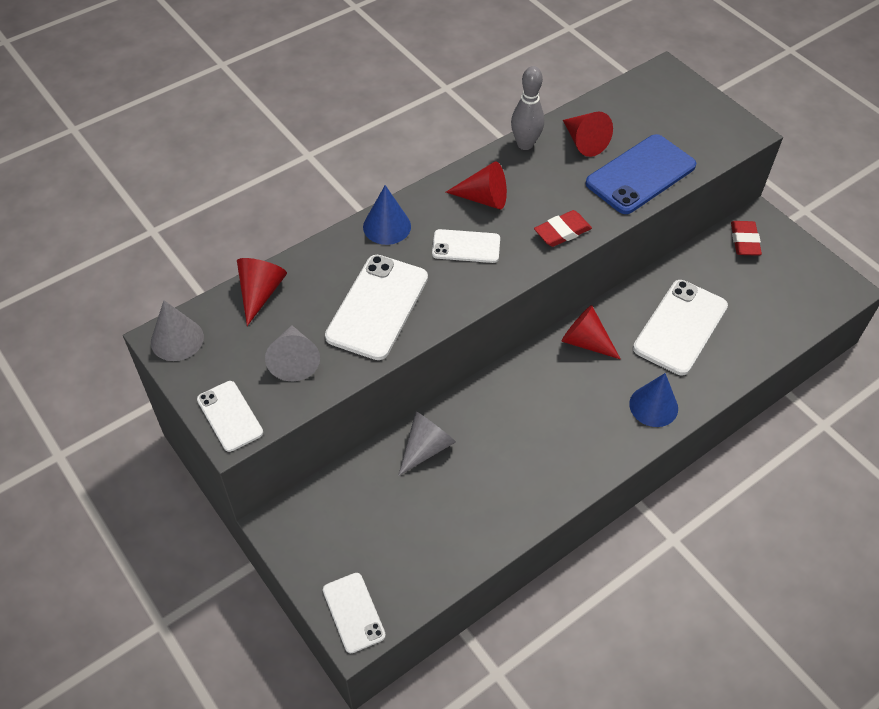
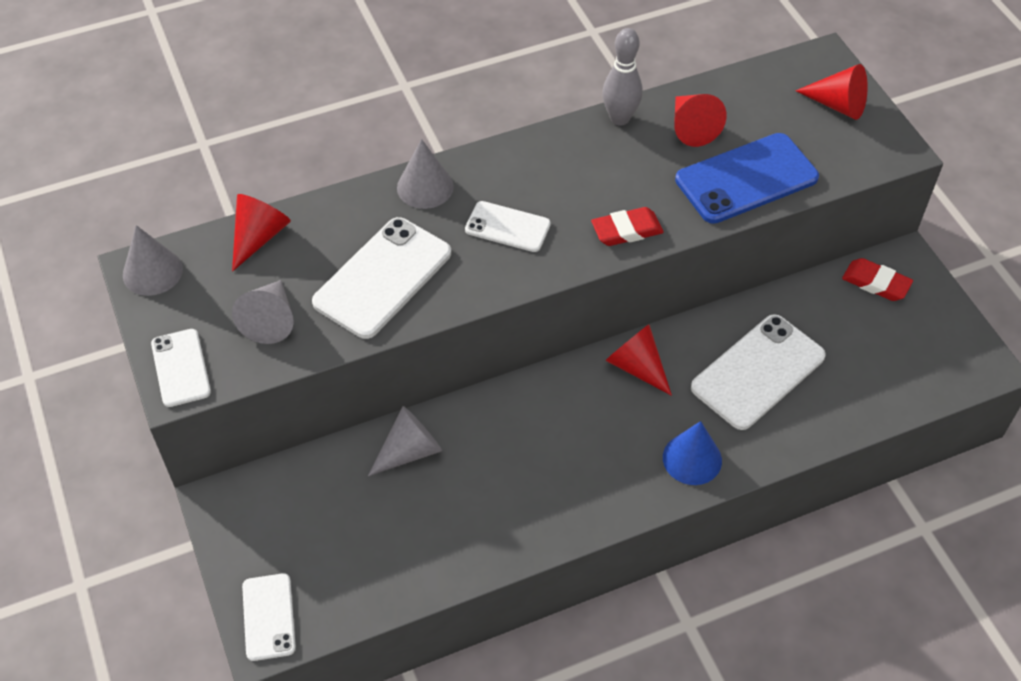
camera: 15 degrees right, 0 degrees up
blue cone [363,185,411,245] -> grey cone [397,139,454,209]
red cone [446,161,507,210] -> red cone moved to [795,64,868,120]
red eraser [731,221,762,256] -> red eraser turned 75 degrees counterclockwise [842,258,913,301]

